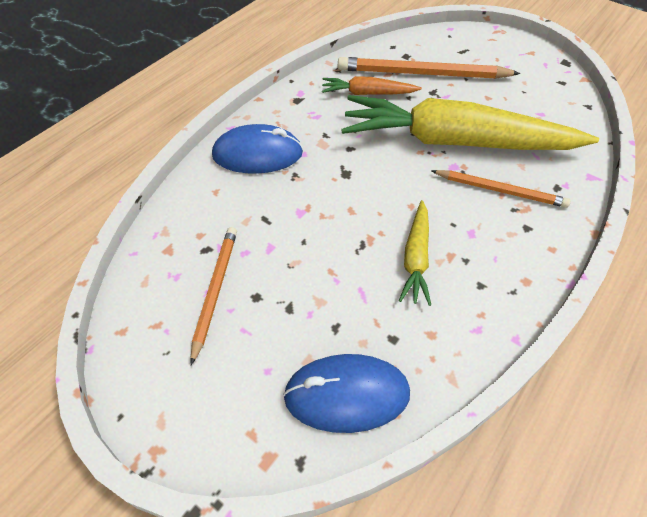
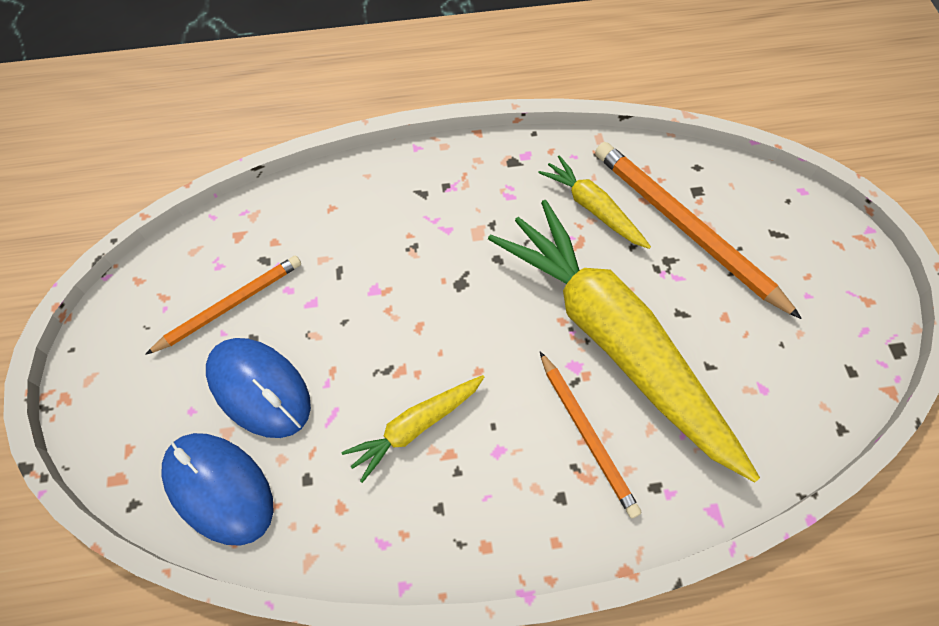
camera: 45 degrees right, 10 degrees up
blue mouse [212,124,303,174] -> blue mouse moved to [206,338,311,438]
orange carrot [322,76,422,95] -> yellow carrot [538,155,651,249]

